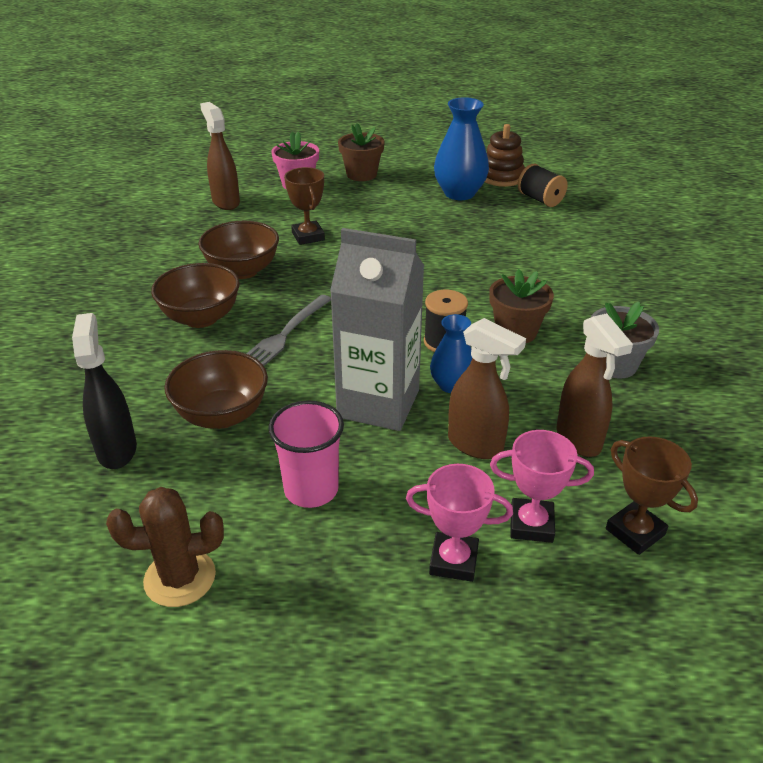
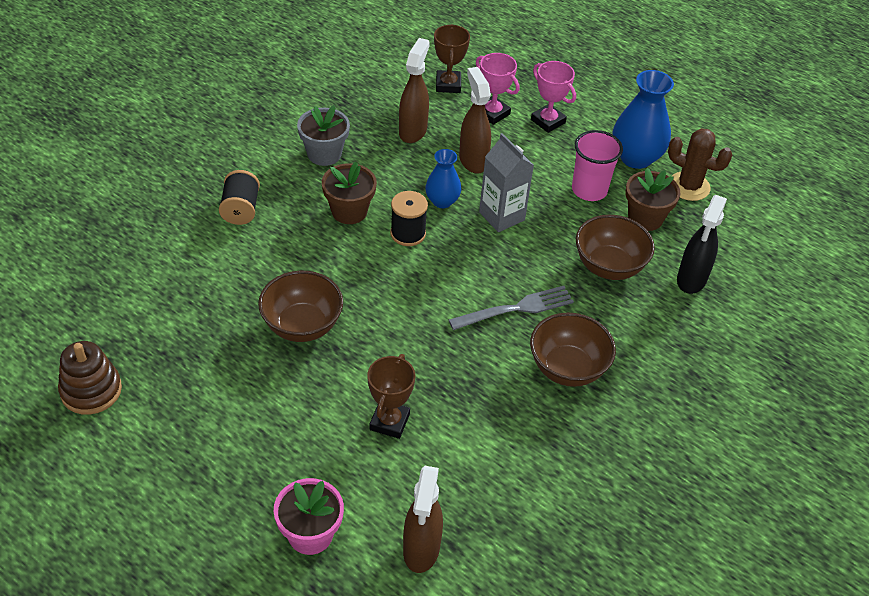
camera: 145 degrees left, 10 degrees up
brown bowl [198,221,279,279] -> brown bowl moved to [258,271,343,342]
grey carton [330,228,424,431] -> grey carton [479,133,534,232], size x0.66
brown flower pot [338,123,385,181] -> brown flower pot moved to [626,168,680,231]
blue vase [434,97,489,200] -> blue vase moved to [612,70,674,169]
black spool [518,164,568,207] -> black spool moved to [219,170,260,225]

